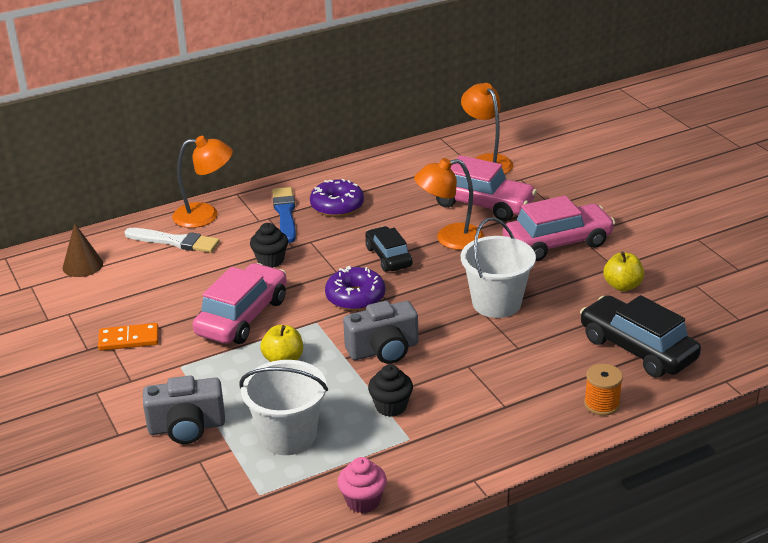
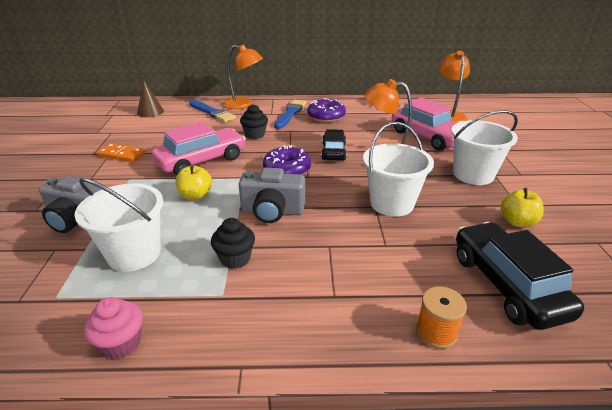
camera: 25 degrees right, 0 degrees up
white brush [124,228,220,253] -> blue brush [189,100,236,122]
pink car [503,196,615,261] -> white bucket [451,110,518,185]

